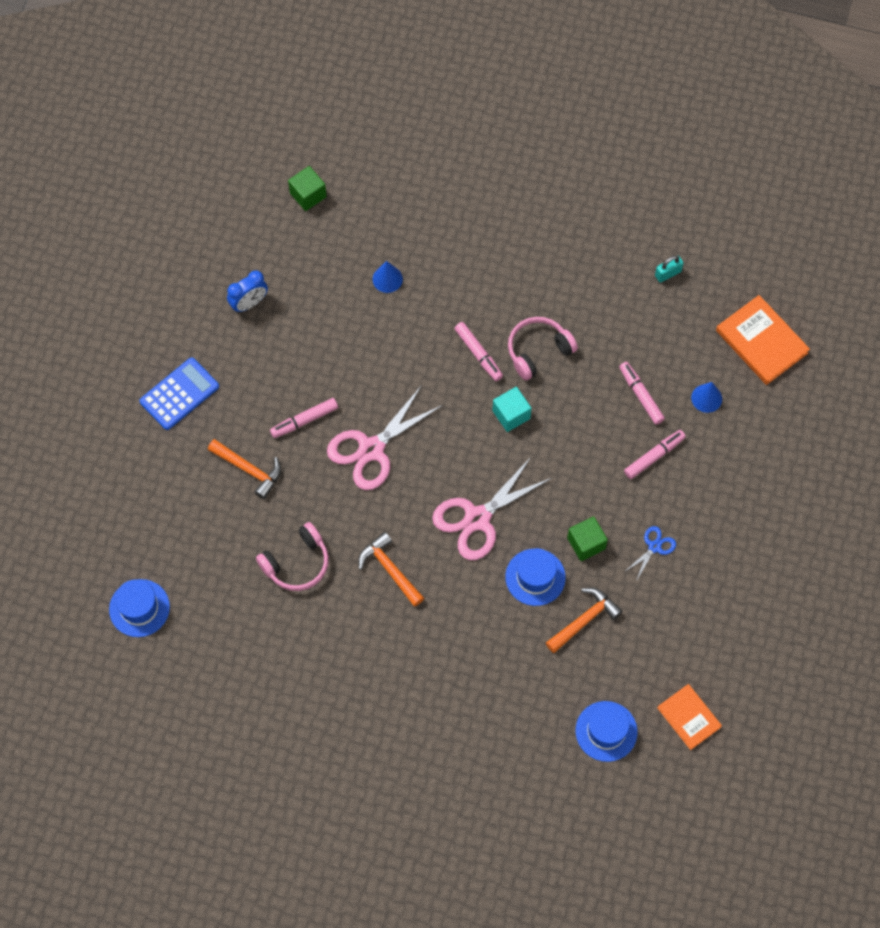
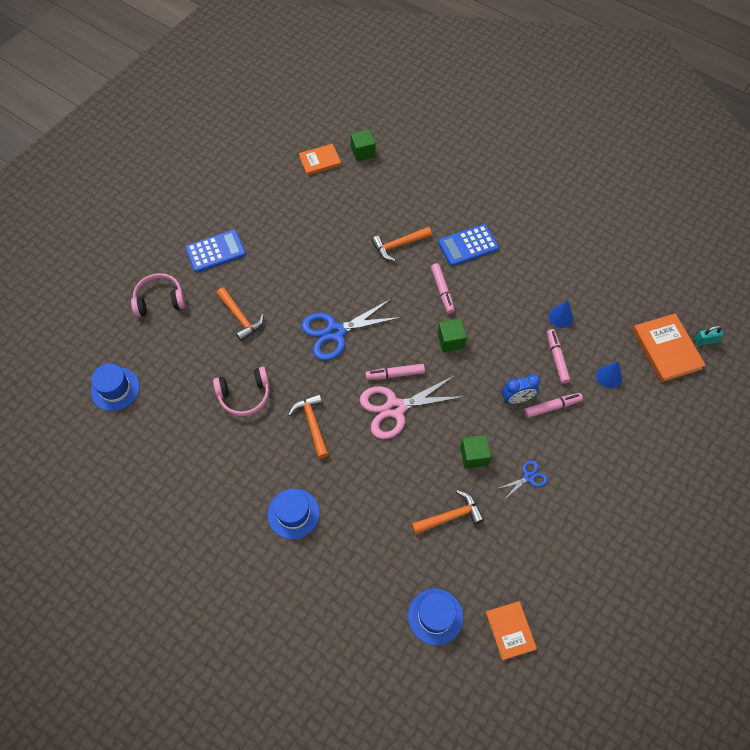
camera: 20 degrees right, 5 degrees down
blue clock [227,270,268,312] -> blue clock moved to [502,374,540,404]
pink marker [270,398,338,438] -> pink marker moved to [365,364,425,380]
pink scissors [327,385,443,490] -> blue scissors [301,298,402,361]
blue cone [373,261,403,293] -> blue cone moved to [548,300,573,328]
turquoise cube [492,387,532,432] -> green cube [437,318,467,352]
blue hat [505,548,566,606] -> blue hat moved to [268,489,320,539]
pink headphones [508,317,578,380] -> pink headphones moved to [131,273,186,317]
turquoise padlock [655,255,684,282] -> turquoise padlock moved to [695,326,723,346]
none -> orange book [299,144,341,175]
none -> orange hammer [371,227,432,261]
none -> blue calculator [438,224,499,266]

